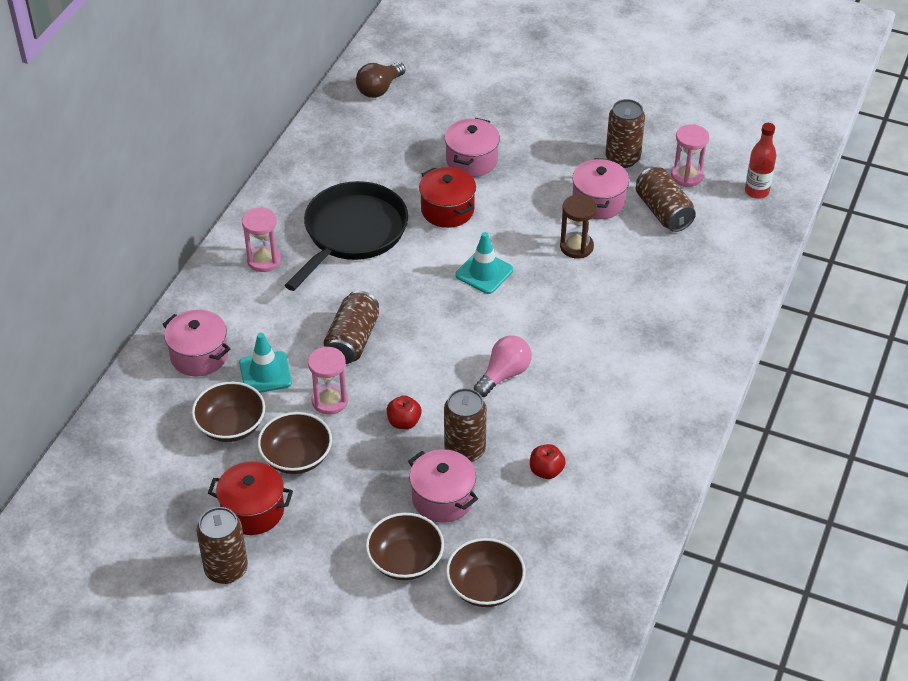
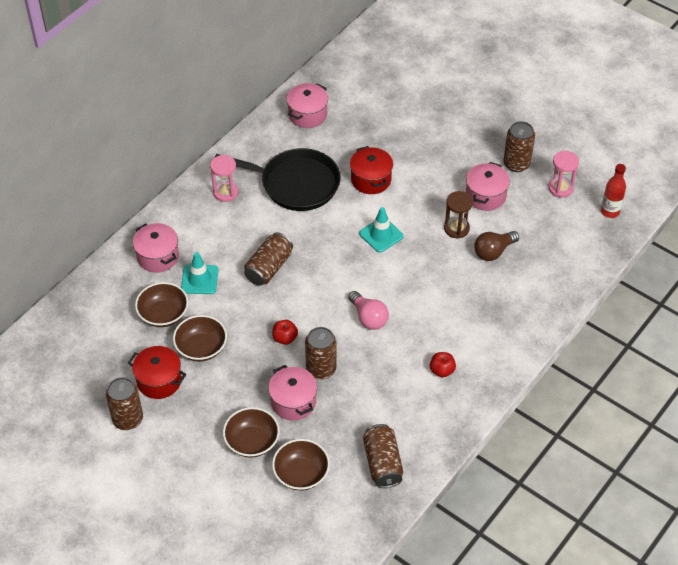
camera: 15 degrees right, 5 degrees up
black pan [285,181,408,291] -> black pan turned 60 degrees clockwise [215,148,340,211]
pink hourglass [308,346,348,415] -> none
brown light bulb [356,62,405,98] -> brown light bulb moved to [474,231,519,261]
pink pot [444,118,500,177] -> pink pot moved to [287,83,328,128]
pink light bulb [474,335,532,397] -> pink light bulb turned 90 degrees clockwise [348,291,389,330]
red apple [530,444,566,479] -> red apple moved to [430,352,456,377]
brown can [636,167,696,232] -> brown can moved to [363,424,403,488]

